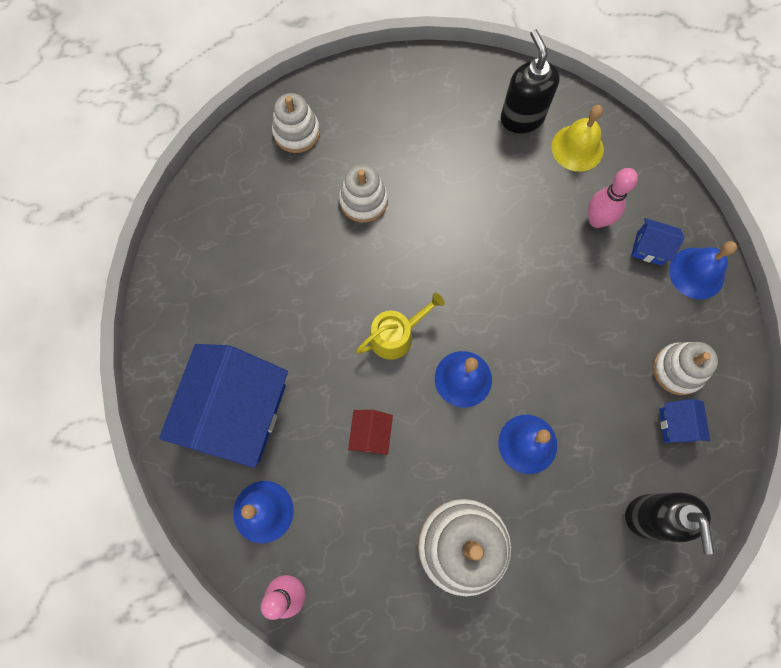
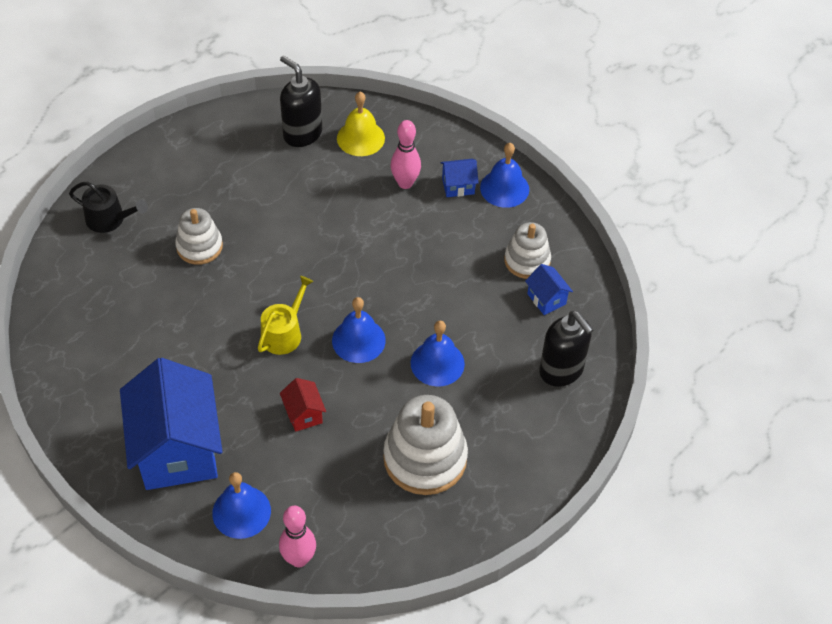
camera: 30 degrees left, 20 degrees down
white stacking toy [272,93,320,153] -> black watering can [69,181,148,233]

